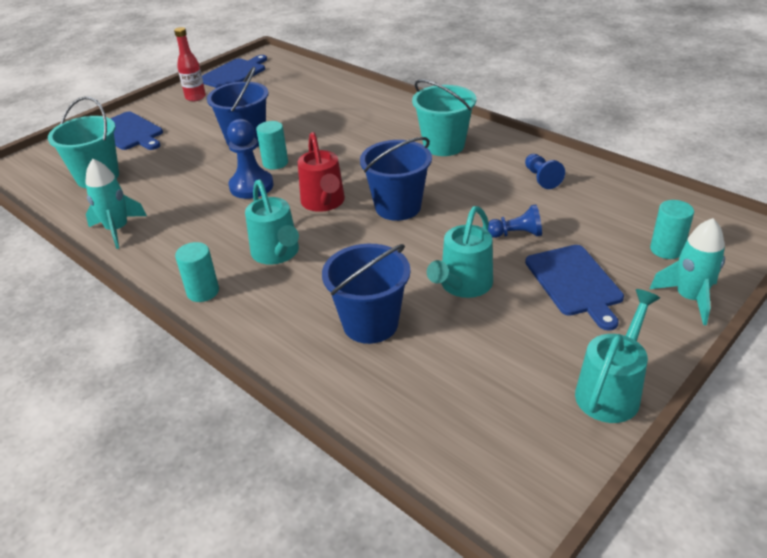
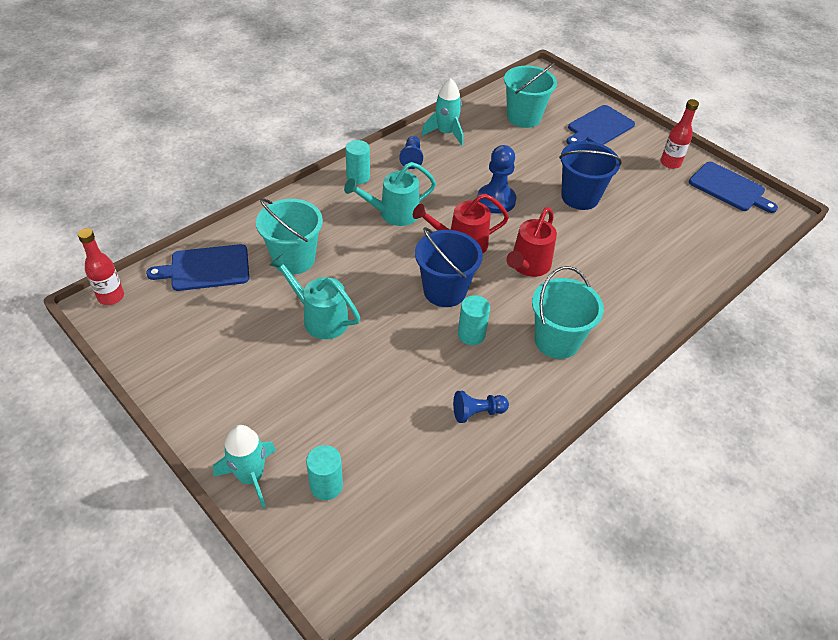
camera: 90 degrees right, 10 degrees up
turquoise cylinder [256,121,288,170] -> turquoise cylinder moved to [458,295,490,345]
blue bucket [322,244,411,344] -> turquoise bucket [256,198,323,274]
blue pawn [488,205,542,238] -> blue pawn moved to [399,136,423,169]
blue cutting board [525,245,624,331] -> blue cutting board moved to [146,244,249,291]
turquoise watering can [575,289,660,423] -> none
none -> red bottle [78,228,124,305]
none -> red watering can [506,207,557,277]

